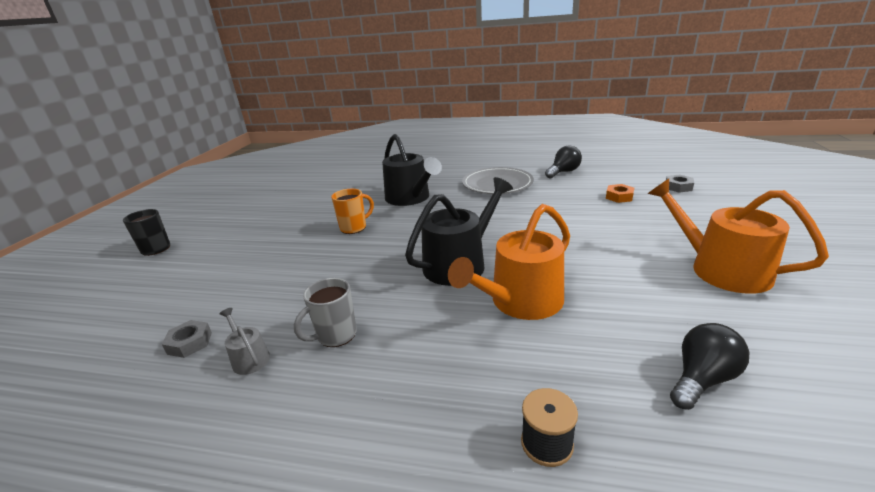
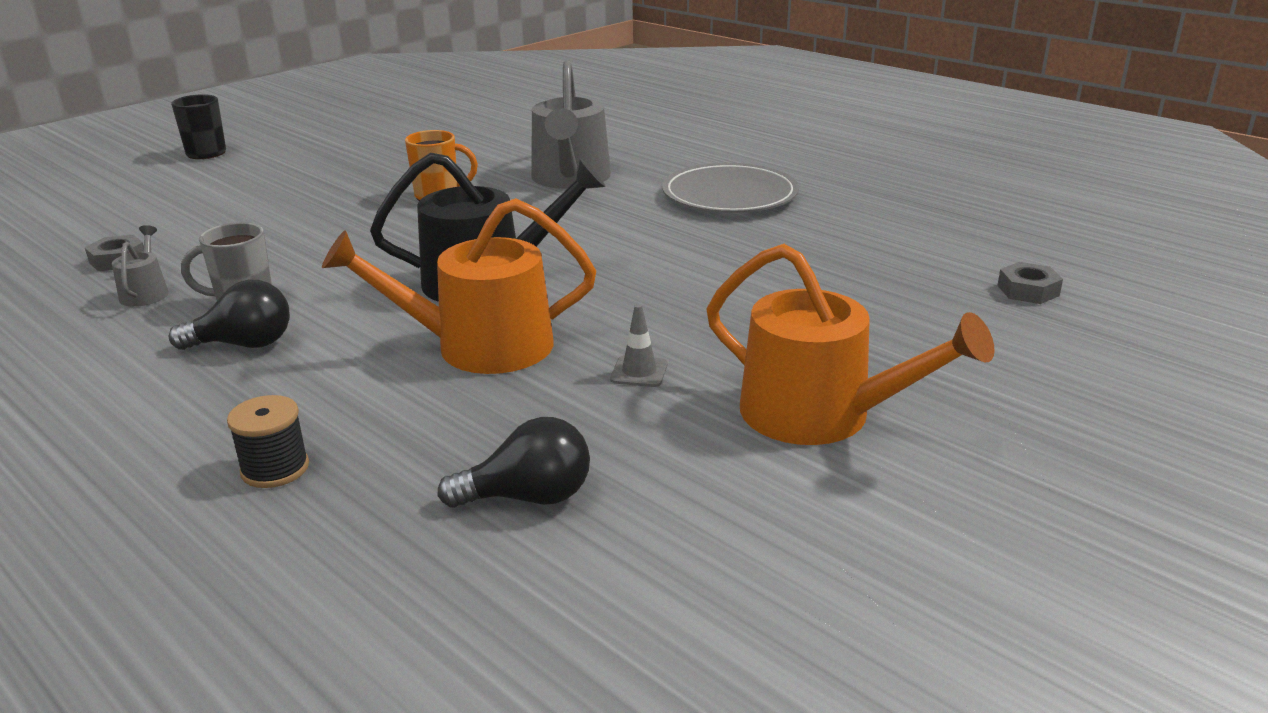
camera: 30 degrees right, 0 degrees up
black watering can [382,134,442,206] -> grey watering can [531,60,611,189]
black light bulb [545,145,582,179] -> black light bulb moved to [169,280,290,350]
orange nut [606,184,634,203] -> none
orange watering can [648,179,829,294] -> orange watering can turned 135 degrees clockwise [706,244,995,445]
none -> grey traffic cone [610,304,668,387]

